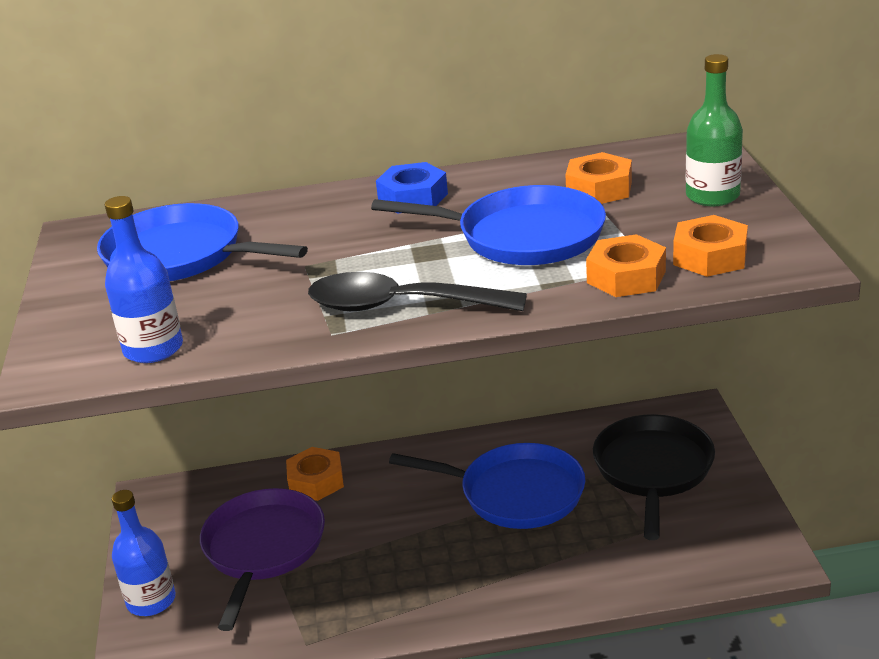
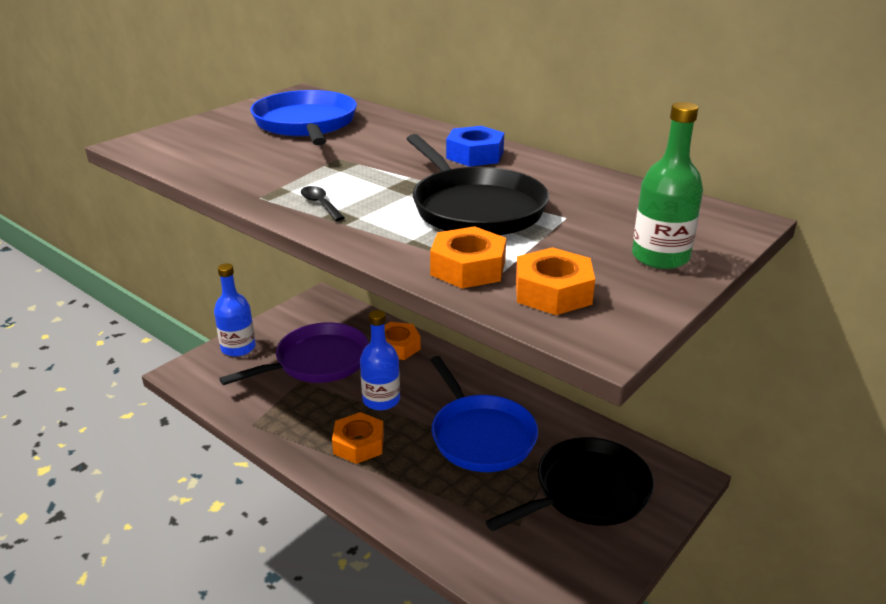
camera: 45 degrees right, 0 degrees up
blue bottle [105,196,183,363] -> blue bottle moved to [360,310,400,410]
black spoon [308,272,527,311] -> black spoon [301,186,345,221], size x0.42
blue pan [371,185,606,265] -> black pan [407,134,549,235]
orange nut [566,152,632,204] -> orange nut moved to [332,412,384,464]

